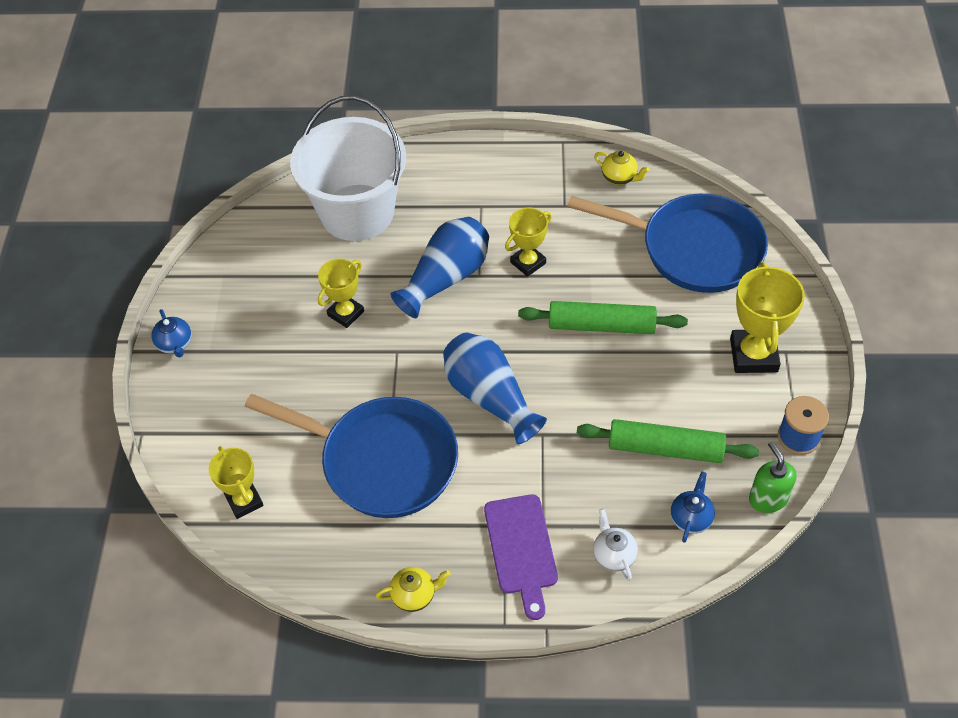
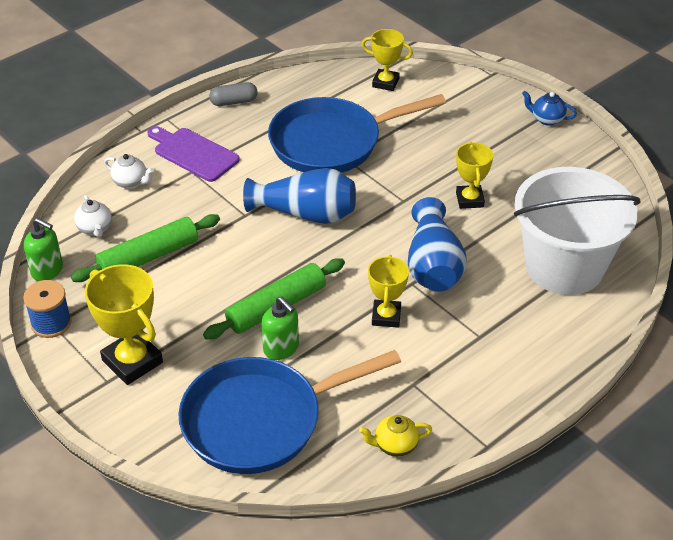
camera: 135 degrees right, 10 degrees down
yellow teapot [376,567,450,612] -> grey capsule [209,82,258,106]
blue teapot [671,472,715,543] -> white teapot [74,195,112,237]
none -> green soap dispenser [261,296,299,360]

